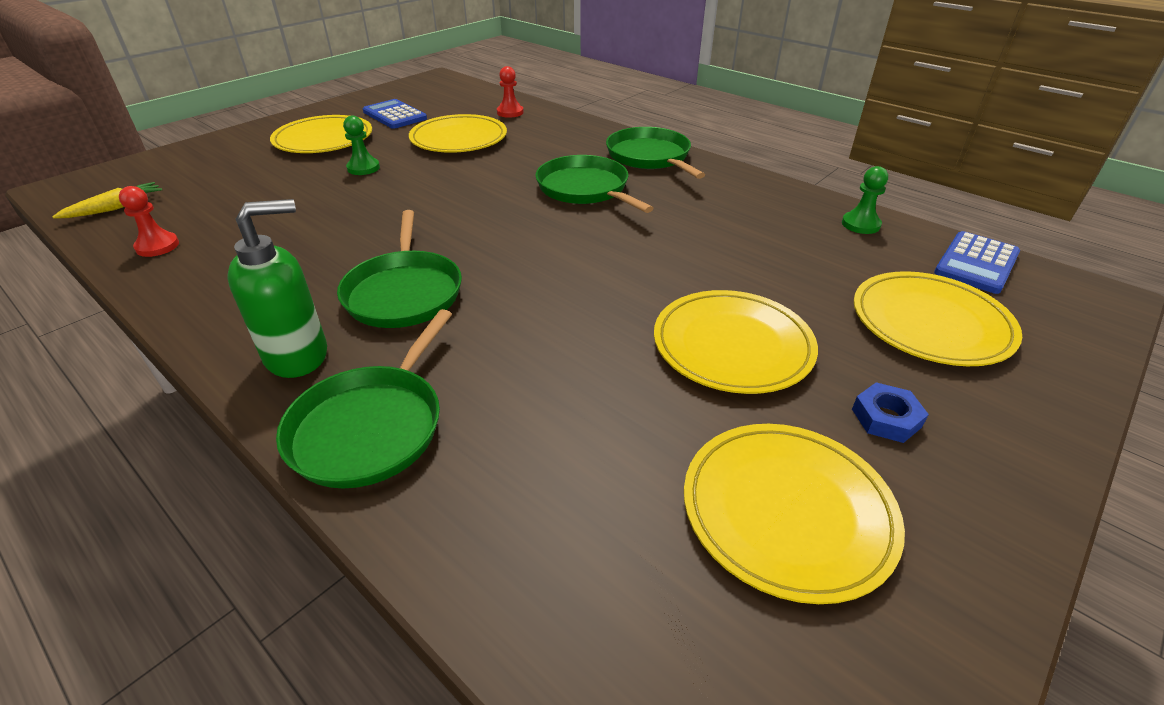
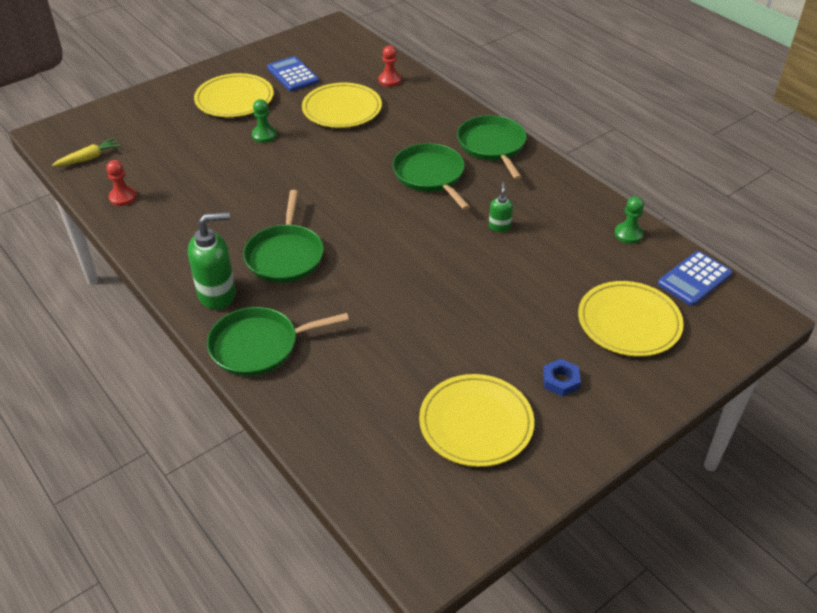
camera: 10 degrees right, 5 degrees up
green pan [276,309,452,489] -> green pan turned 45 degrees clockwise [207,307,349,376]
yellow plate [654,290,818,394] -> none
none -> green soap dispenser [489,182,513,232]

